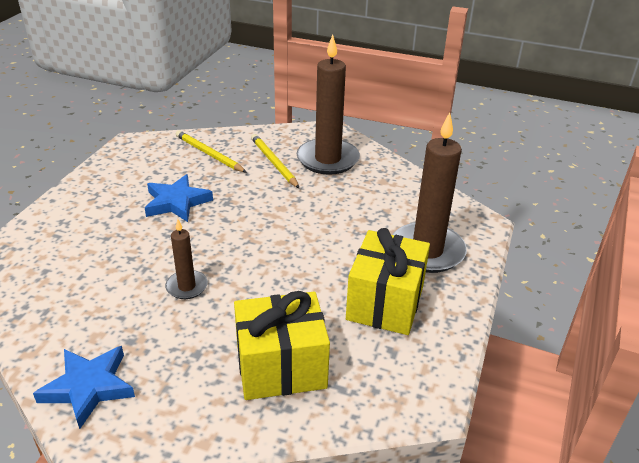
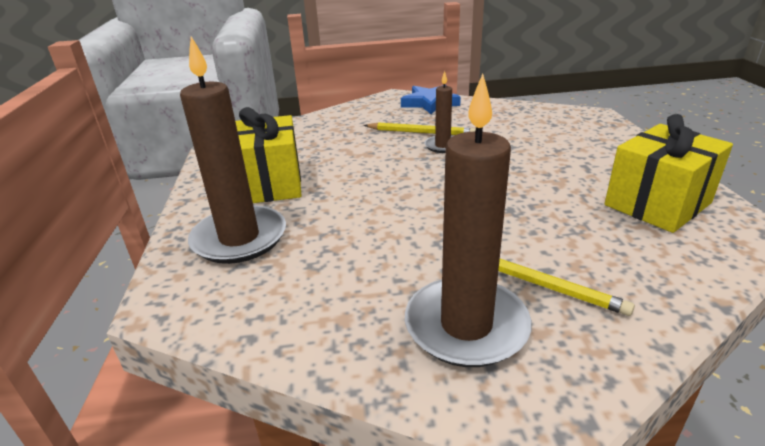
camera: 155 degrees right, 5 degrees down
blue star [145,174,213,222] -> none
yellow pencil [176,130,247,173] -> yellow pencil moved to [364,122,476,135]
yellow gift [234,291,330,400] -> yellow gift moved to [605,114,733,233]

